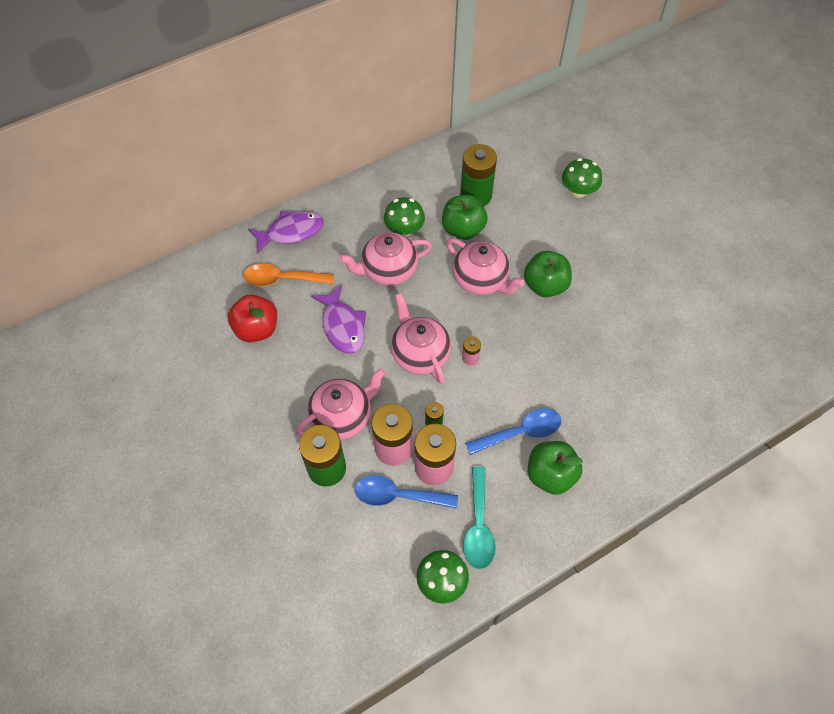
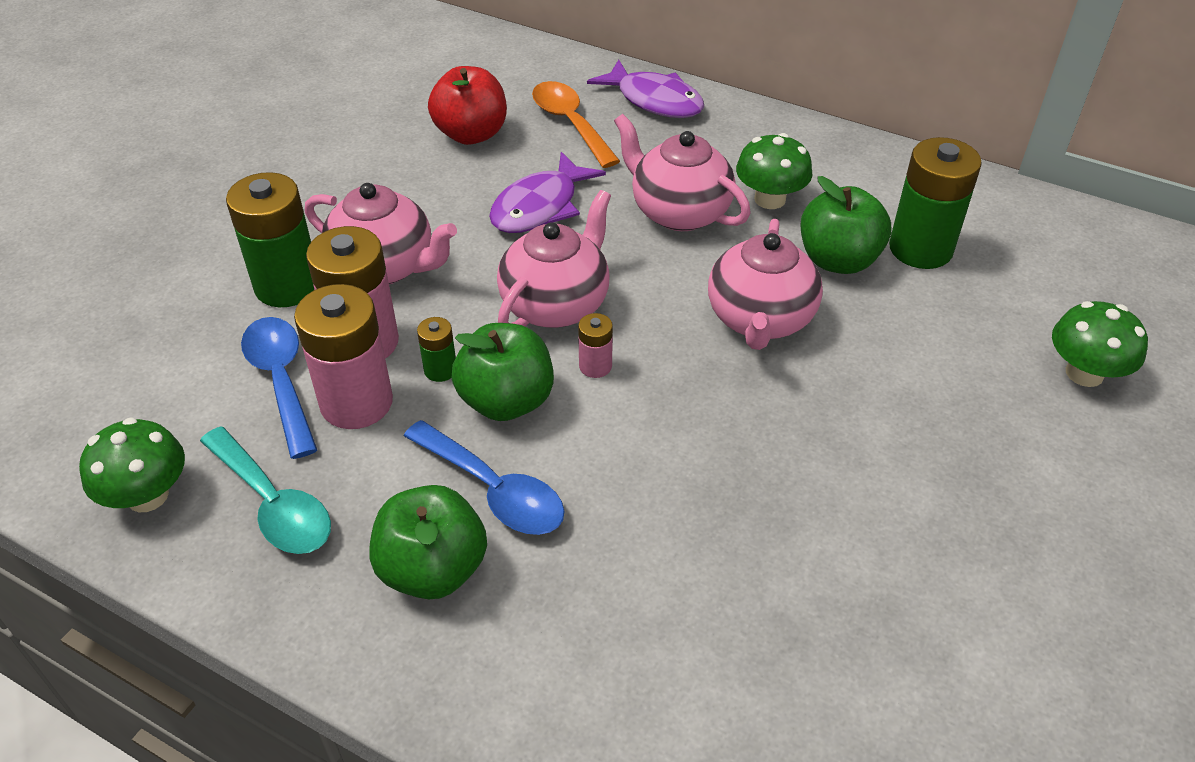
camera: 60 degrees right, 15 degrees down
turquoise spoon [463,467,496,569] -> turquoise spoon turned 105 degrees counterclockwise [200,426,331,554]
green apple [524,251,572,297] -> green apple moved to [451,323,554,421]

